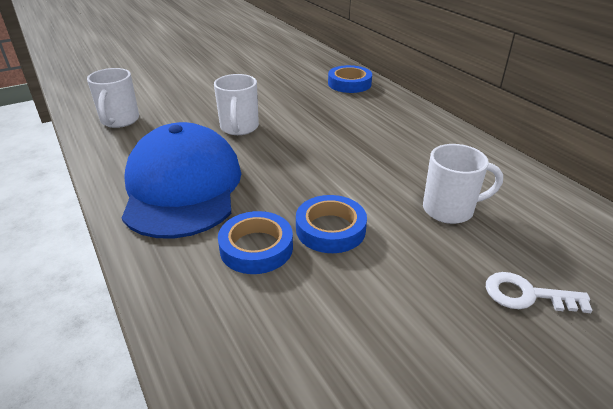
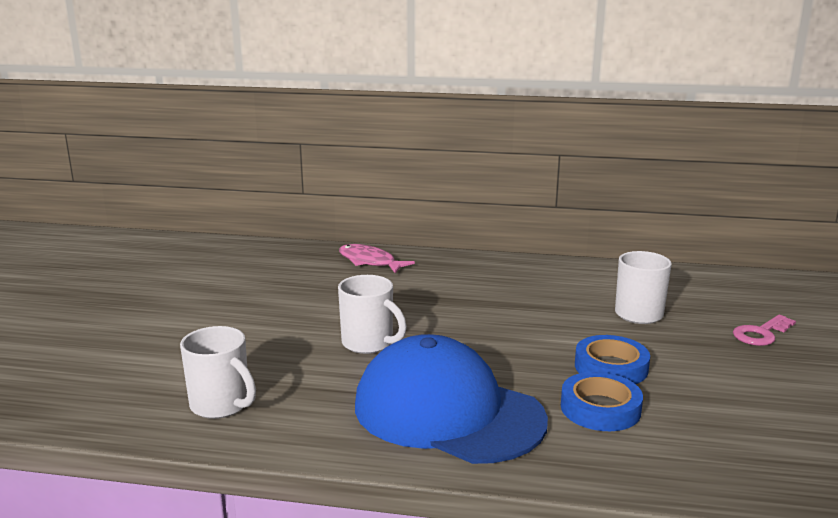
camera: 50 degrees left, 15 degrees down
blue tape [328,65,372,93] -> pink fish [339,244,415,273]
white key [486,272,593,313] -> pink key [733,315,796,346]

